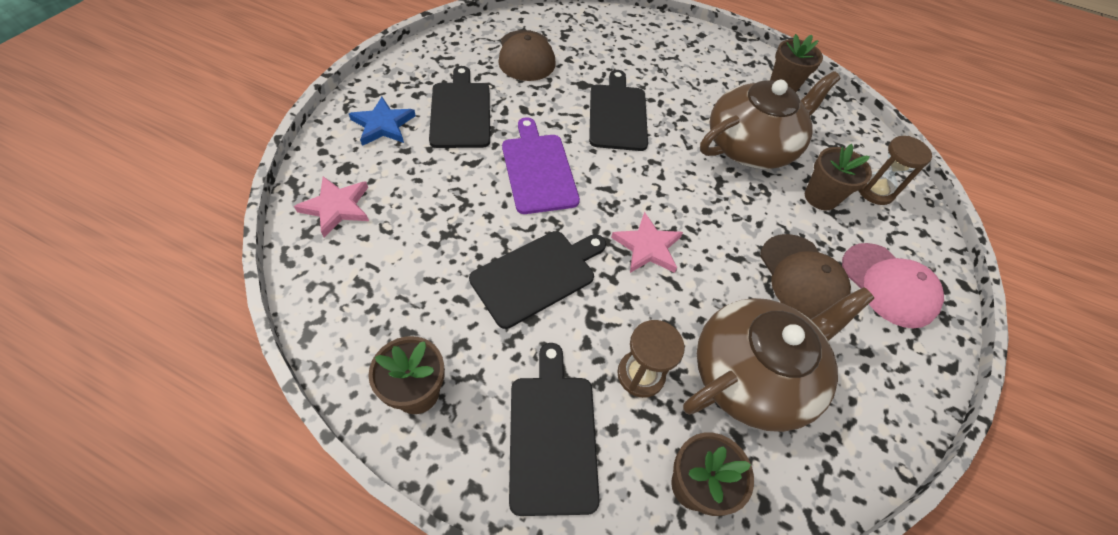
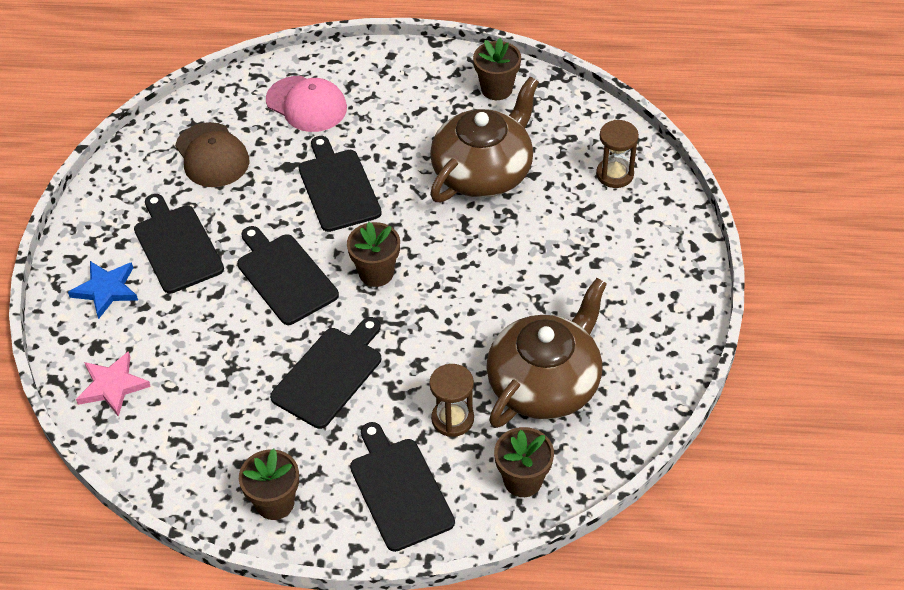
camera: 15 degrees left, 5 degrees down
purple cutting board [502,117,580,214] -> black cutting board [237,226,339,325]
pink star [611,212,683,273] -> none
brown cap [760,234,851,319] -> none
brown flower pot [805,144,872,210] -> brown flower pot moved to [347,222,400,287]
pink cap [842,243,944,328] -> pink cap moved to [266,76,347,132]

